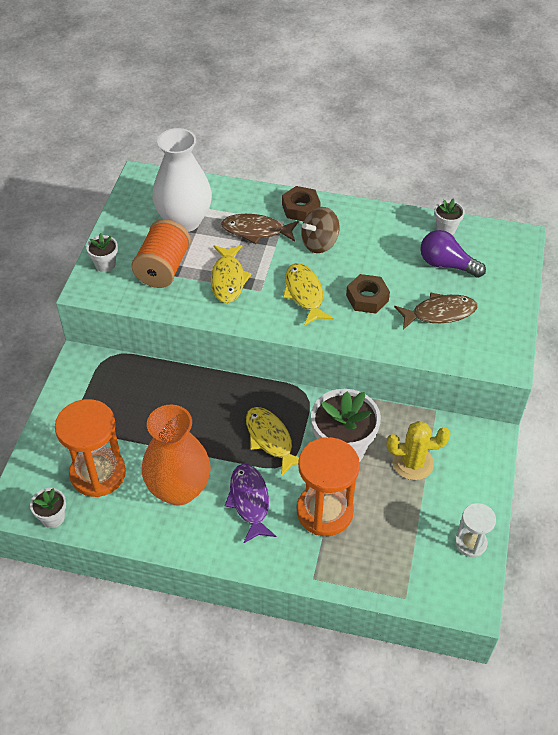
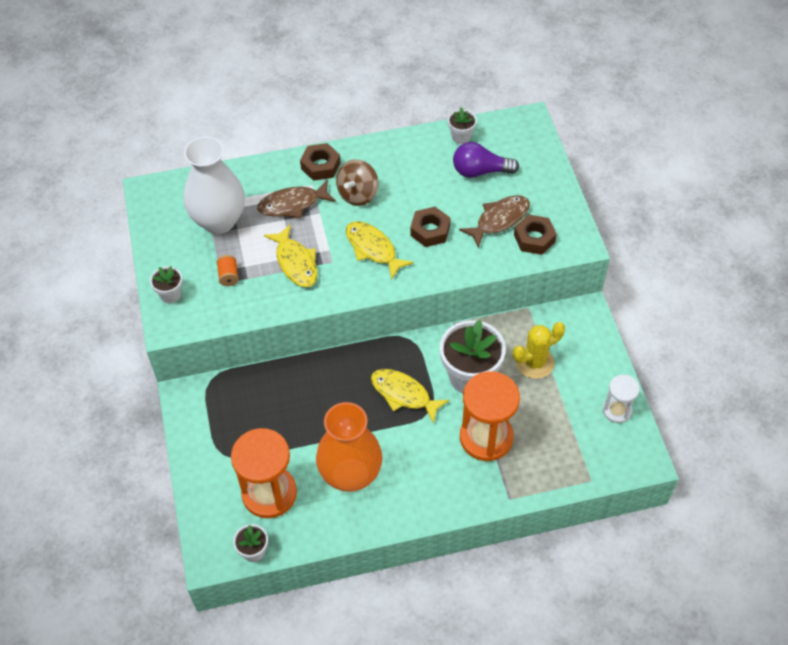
camera: 25 degrees left, 5 degrees up
orange spool [131,219,191,288] -> orange spool [216,255,239,286], size x0.45
purple fish [225,464,277,544] -> none
none -> brown nut [514,214,557,255]

